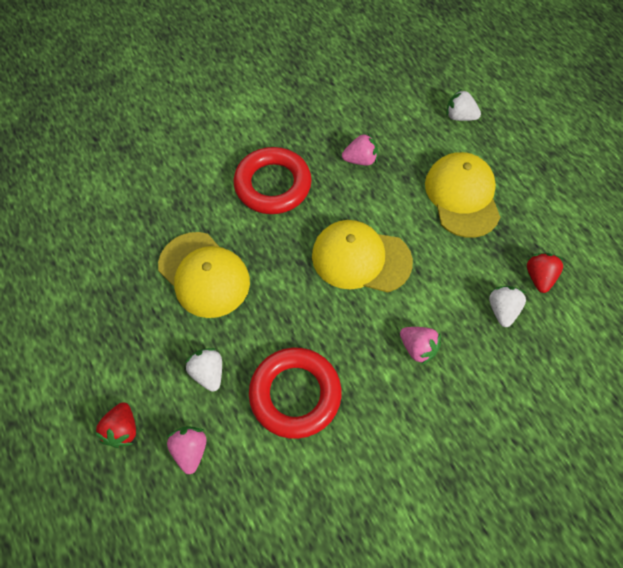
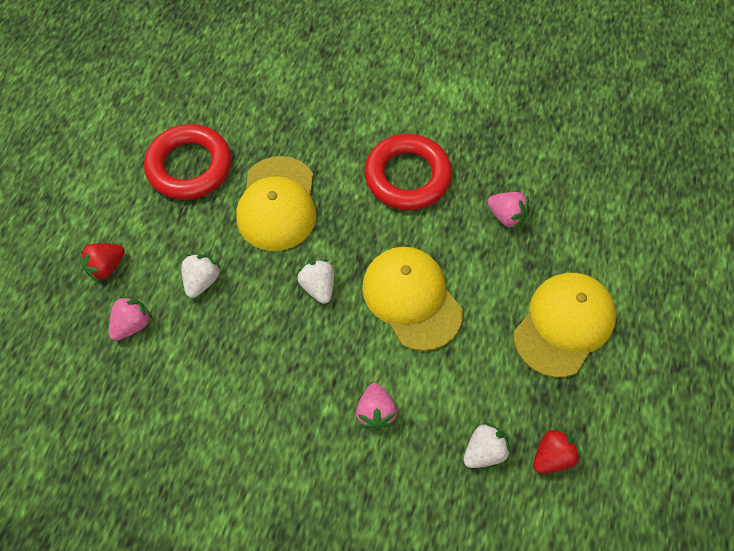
camera: 45 degrees right, 0 degrees up
red ring [249,347,341,439] -> red ring moved to [144,124,232,200]
white strawberry [446,89,481,121] -> white strawberry moved to [297,259,334,304]

